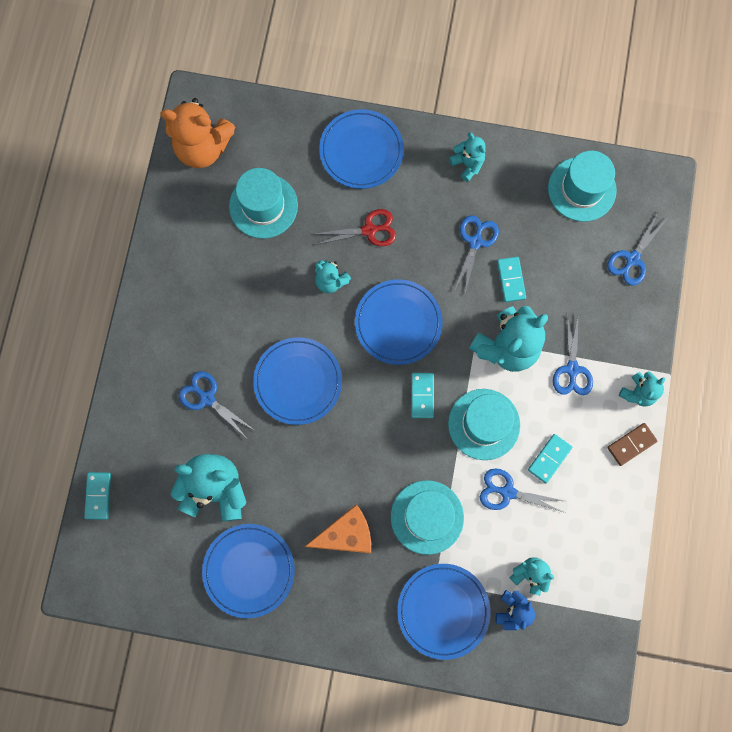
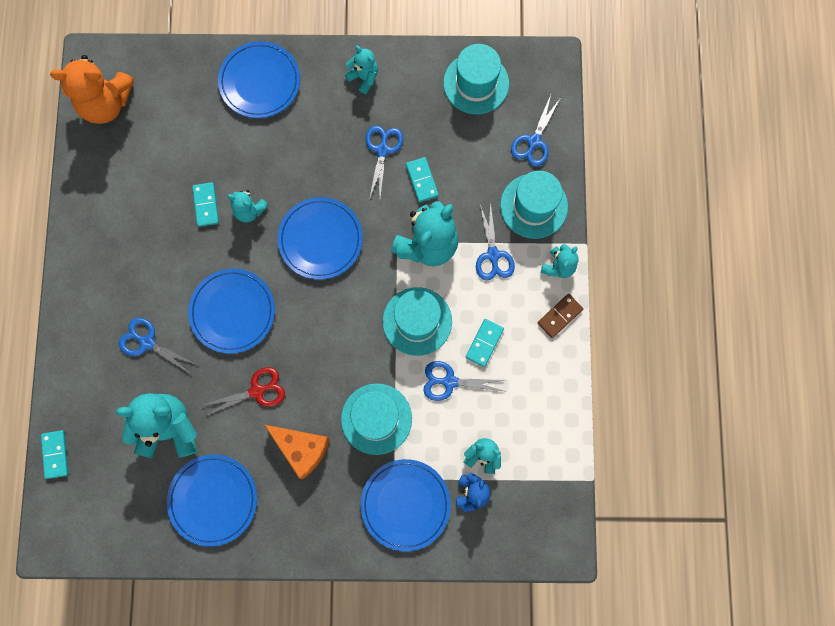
camera: 10 degrees left, 0 degrees up
turquoise hat [229,168,298,239] -> turquoise hat moved to [500,171,568,239]
orange cheese [304,504,371,553] -> orange cheese turned 60 degrees clockwise [265,425,330,479]
red scissors [315,209,396,246] -> red scissors moved to [201,367,285,416]
turquoise domino [411,373,434,418] -> turquoise domino moved to [192,182,219,227]

